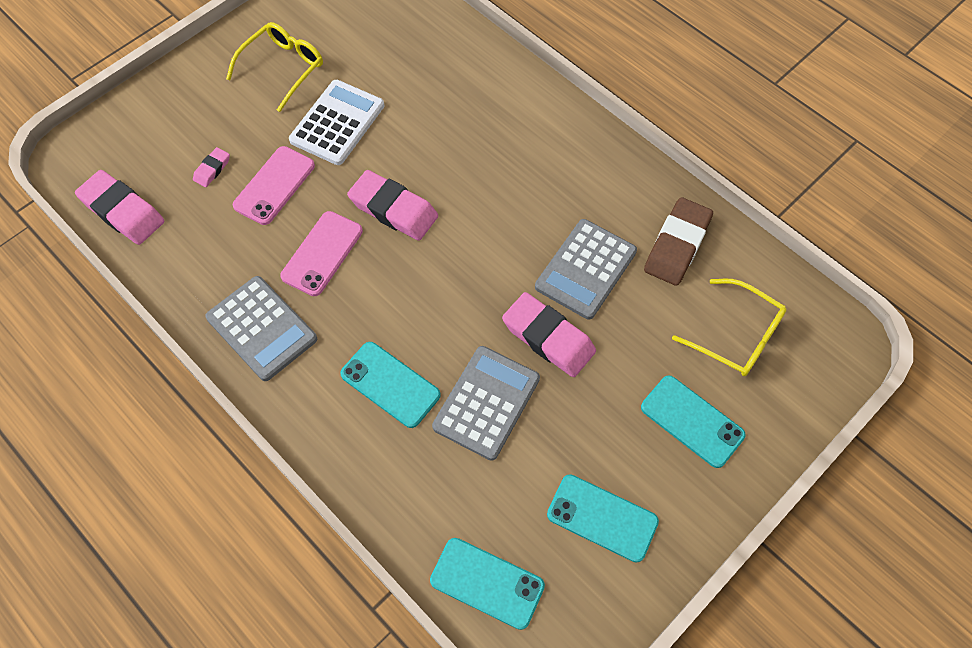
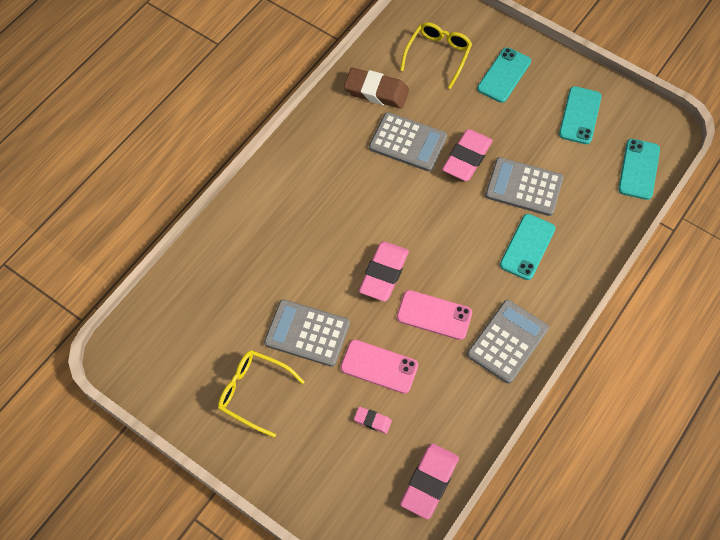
camera: 100 degrees left, 0 degrees up
white calculator [289,80,384,165] -> grey calculator [264,299,350,367]

